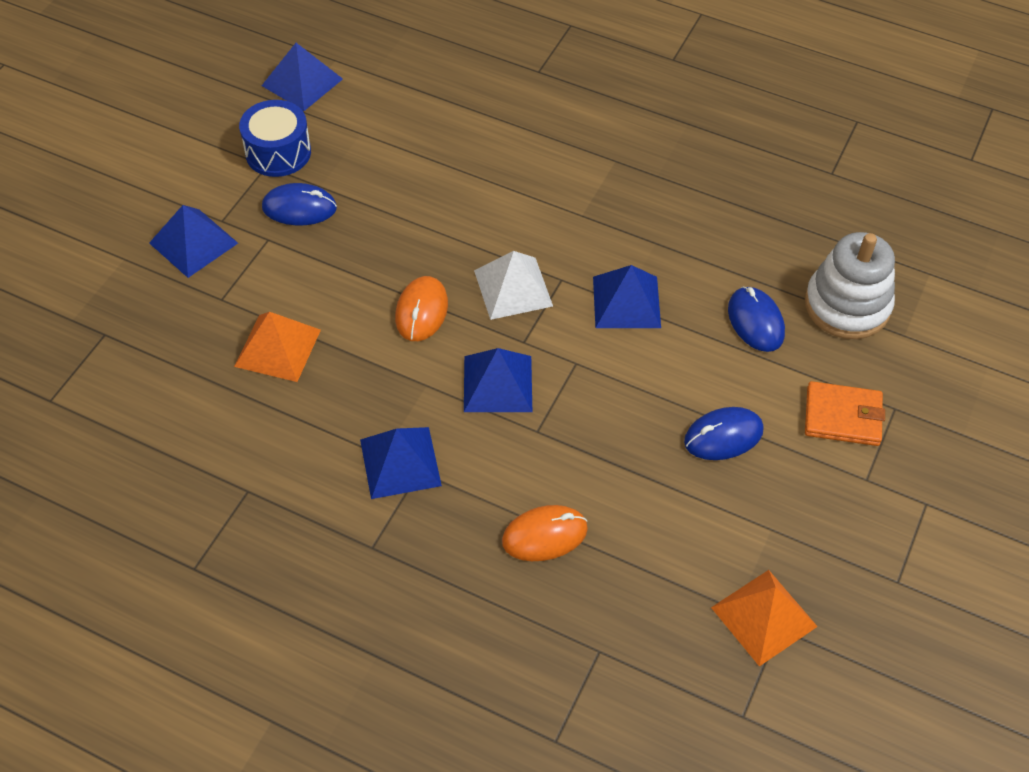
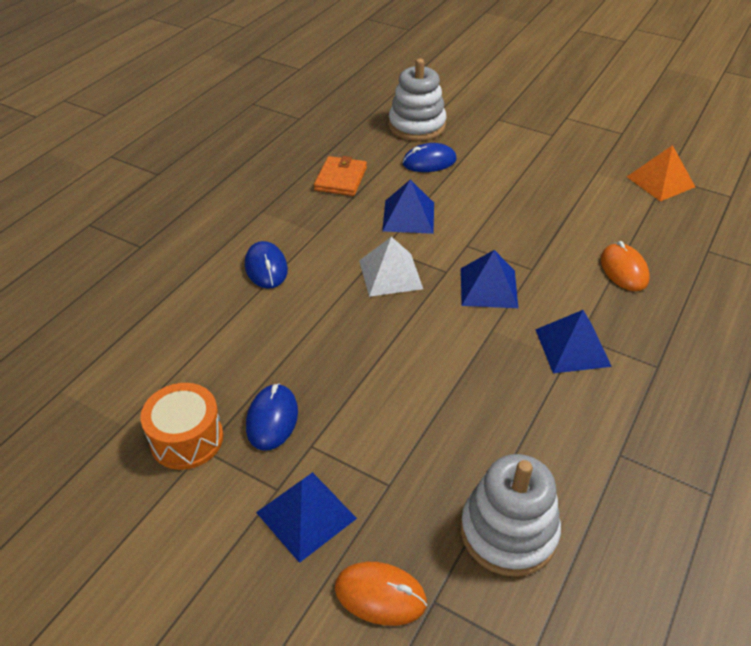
camera: 85 degrees left, 10 degrees down
orange pyramid [234,312,321,382] -> none
blue drum [239,100,311,177] -> orange drum [140,383,223,470]
blue pyramid [262,43,343,111] -> none
orange mouse [395,276,448,341] -> orange mouse moved to [335,562,427,626]
blue mouse [684,407,764,460] -> blue mouse moved to [245,241,288,289]
orange wallet [805,381,885,446] -> orange wallet moved to [314,156,367,196]
none -> white stacking toy [461,454,561,577]

